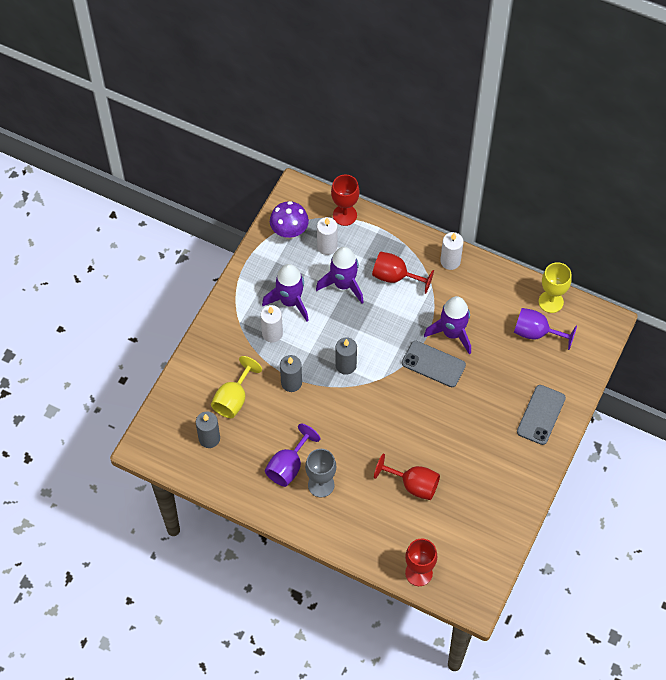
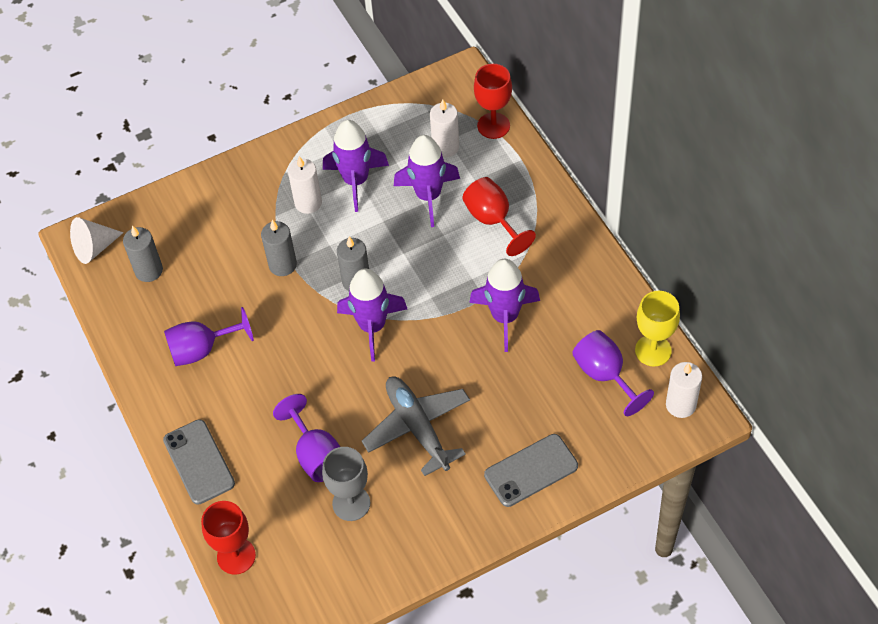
camera: 40 degrees right, 5 degrees down
yellow goblet [211,356,262,418] -> none
purple mushroom [270,201,309,239] -> none
grey goblet [305,449,336,497] -> grey goblet moved to [322,447,370,521]
red goblet [374,454,440,500] -> purple goblet [273,394,340,482]
grey phone [402,341,466,387] -> grey phone moved to [163,420,235,505]
white candle [440,232,463,270] -> white candle moved to [666,362,702,418]
none -> white cone [70,217,124,264]
none -> purple rocket [337,269,407,362]
none -> grey plane [362,376,470,476]

